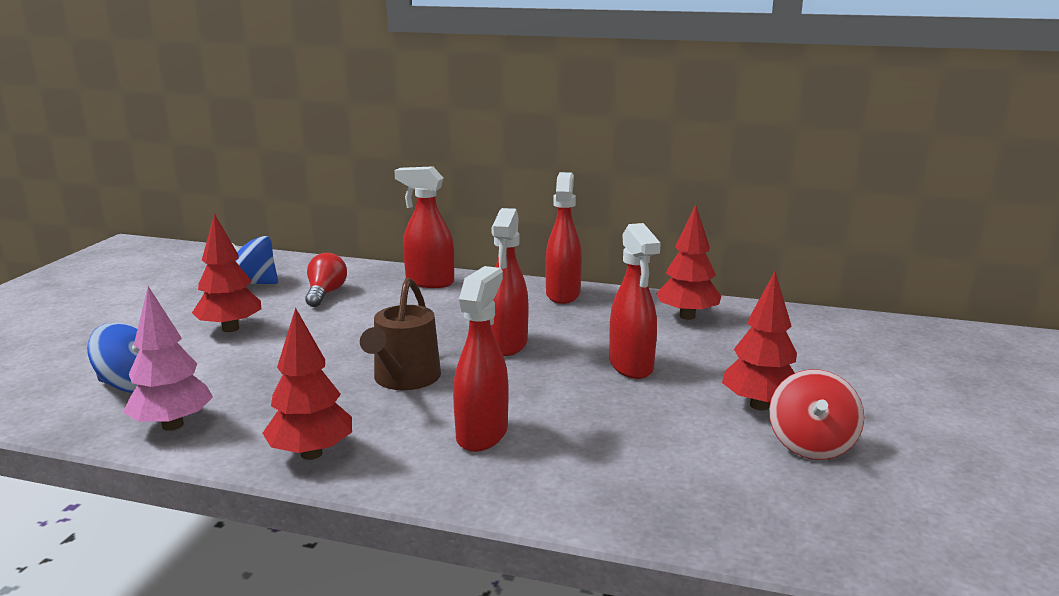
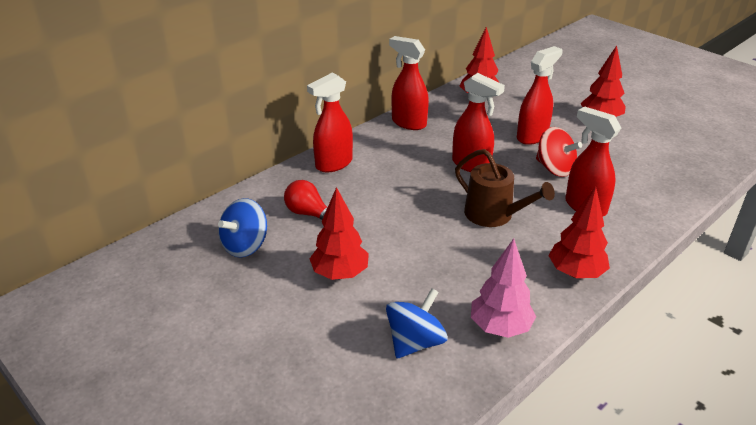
camera: 60 degrees left, 15 degrees up
red spray bottle [609,223,661,379] -> red spray bottle turned 60 degrees counterclockwise [517,46,563,145]
red spinning top [769,370,864,460] -> red spinning top moved to [536,127,582,177]

